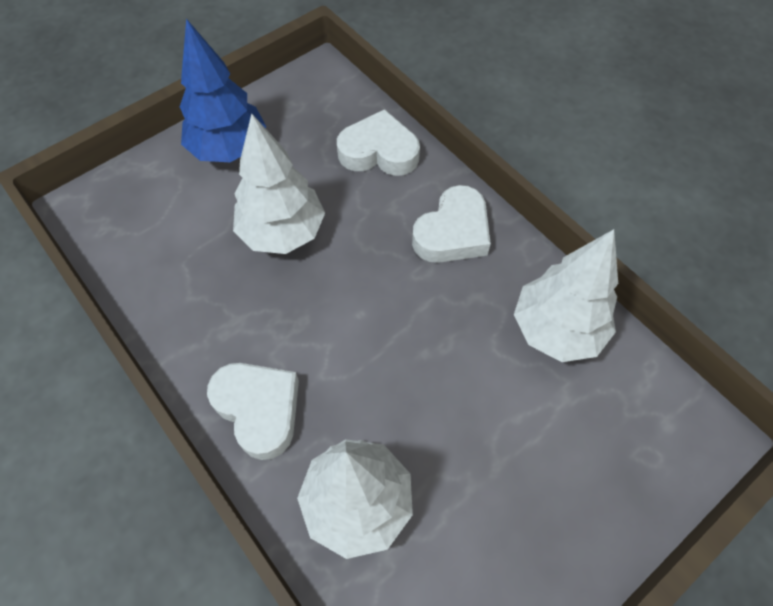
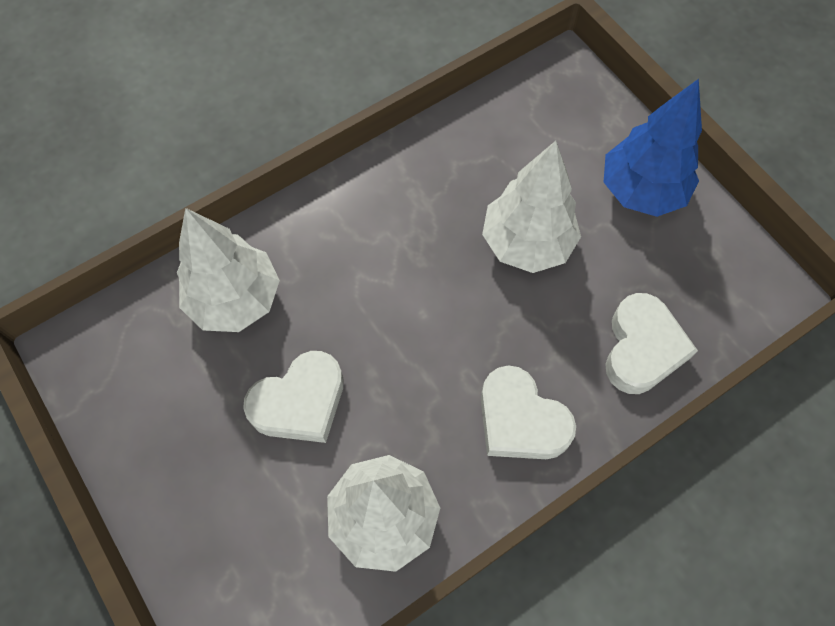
camera: 95 degrees right, 5 degrees up
white heart [207,363,299,460] -> white heart moved to [243,351,344,443]

